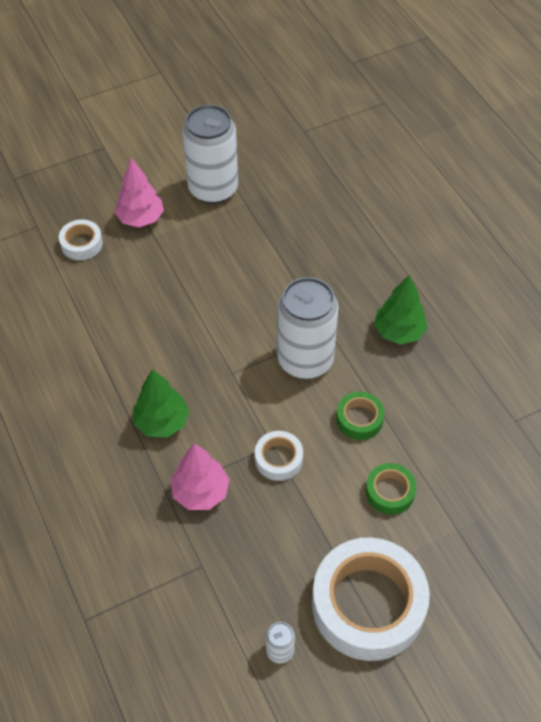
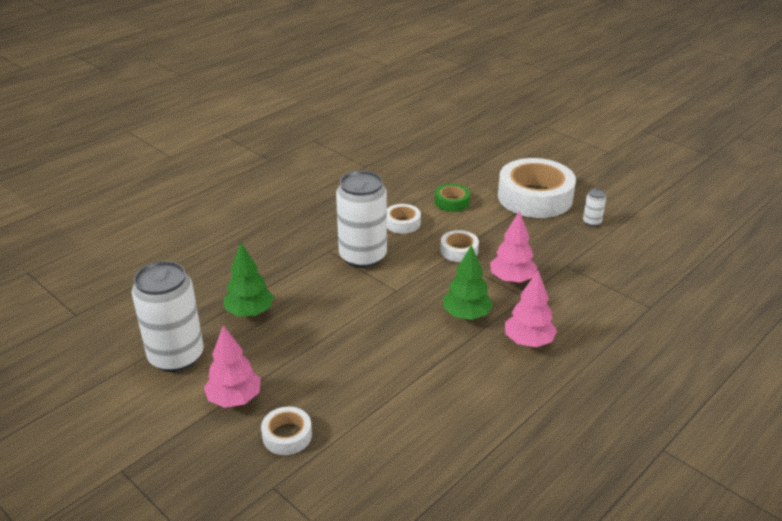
camera: 110 degrees left, 20 degrees down
green tape [336,392,385,440] -> white tape [387,204,421,234]
green tree [374,275,428,344] -> green tree moved to [223,242,274,317]
none -> pink tree [505,270,557,347]

